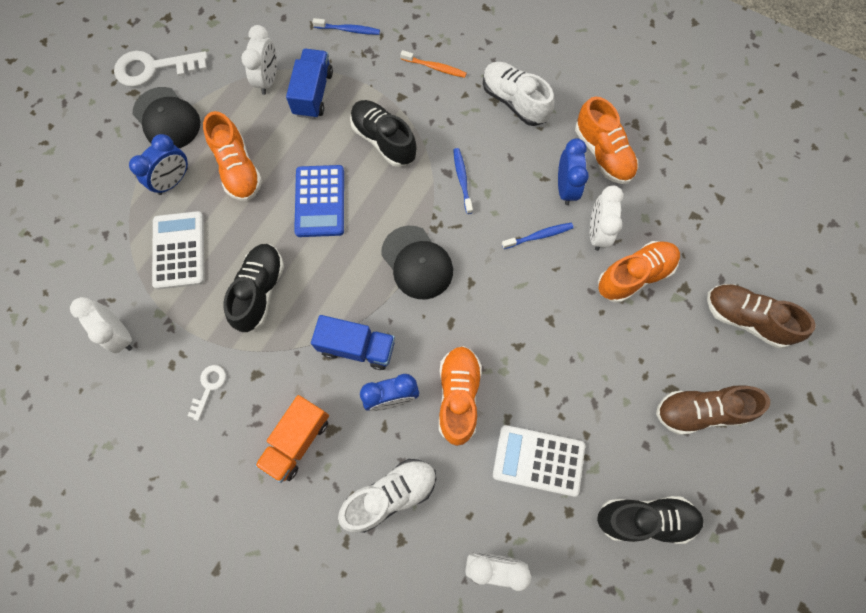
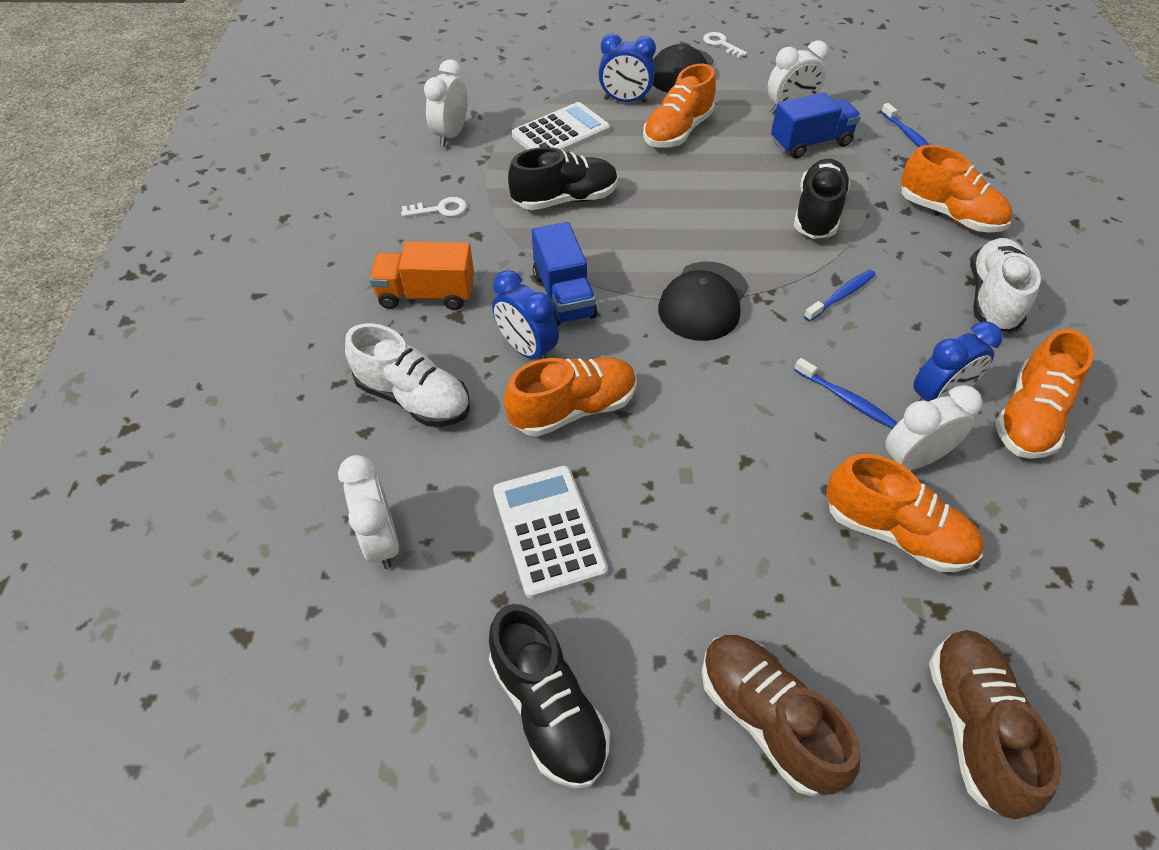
camera: 60 degrees right, 20 degrees down
white key [114,51,208,87] -> white key [703,32,748,58], size x0.52
blue calculator [294,165,344,237] -> none
orange toothbrush [400,50,467,78] -> orange shoe [901,145,1013,232]

